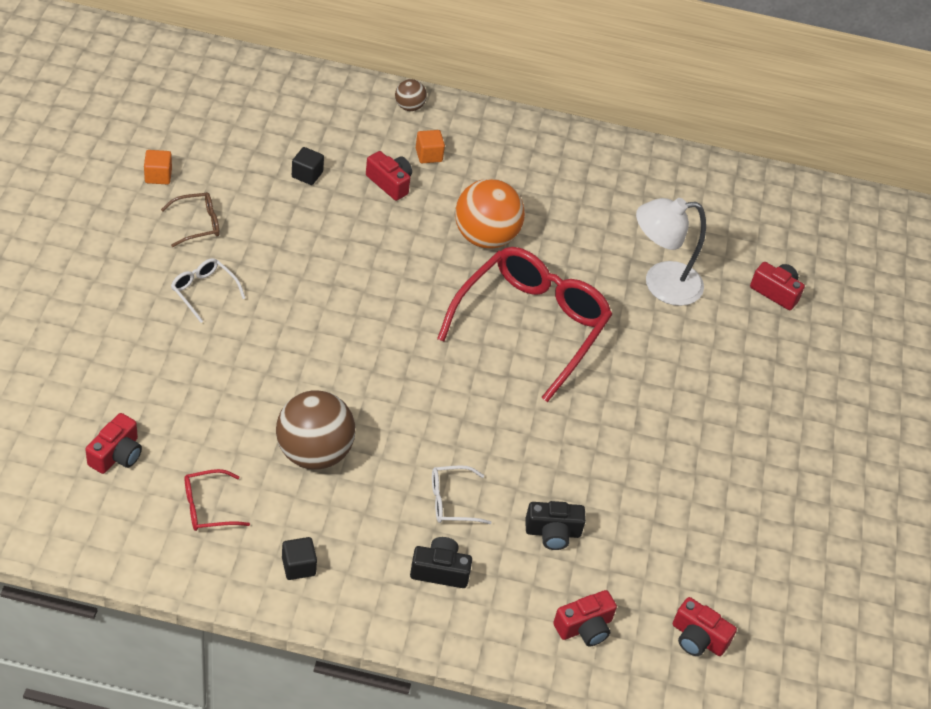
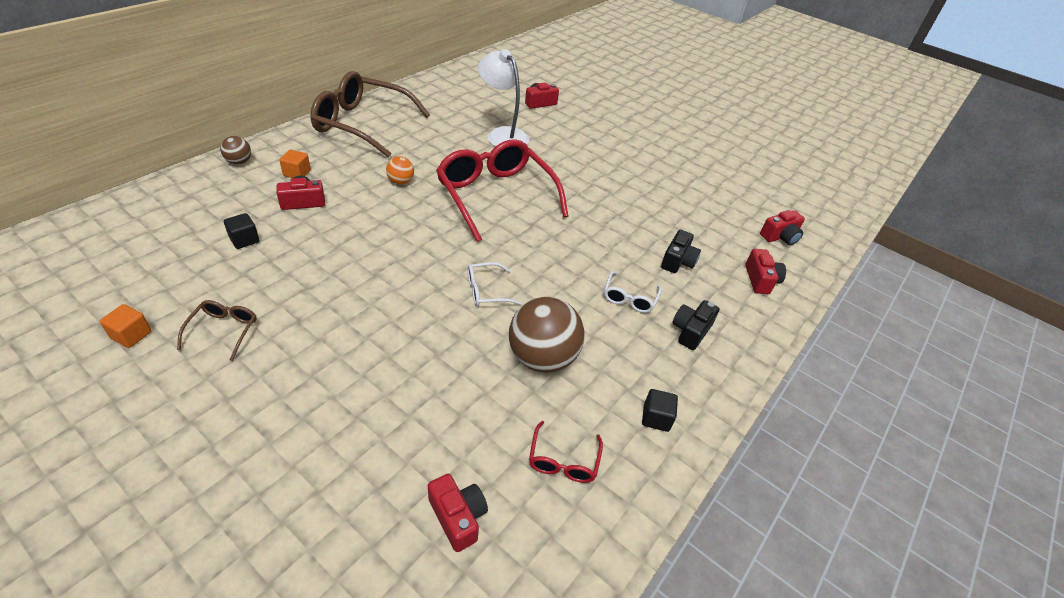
camera: 60 degrees left, 5 degrees down
white glasses [171,258,245,323] -> white glasses moved to [468,262,522,306]
orange ball [455,179,525,248] -> orange ball [386,156,414,185], size x0.49
white lamp [636,198,706,306] -> white lamp turned 120 degrees clockwise [478,49,529,147]
none -> brown glasses [310,71,430,158]

